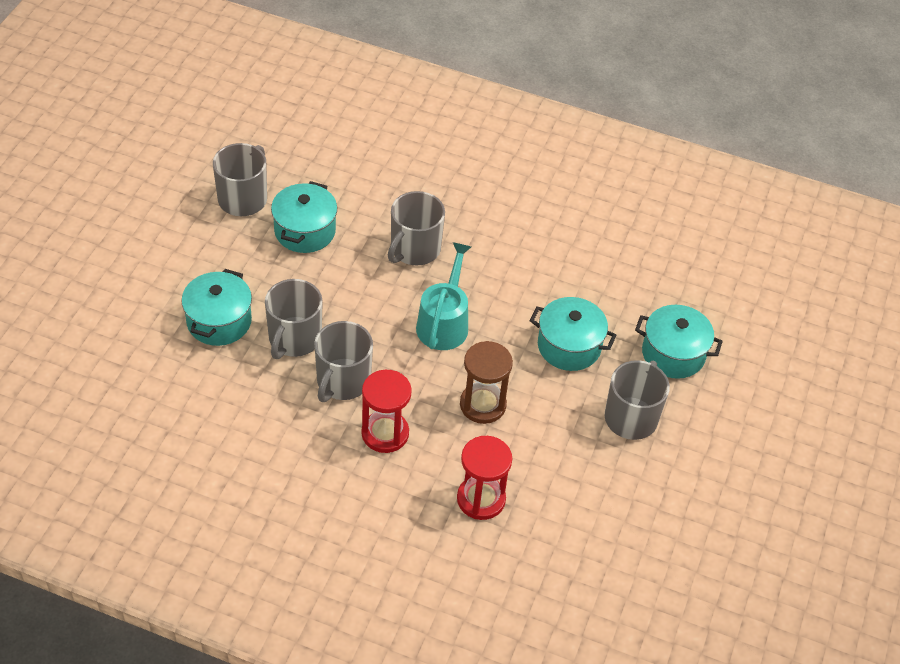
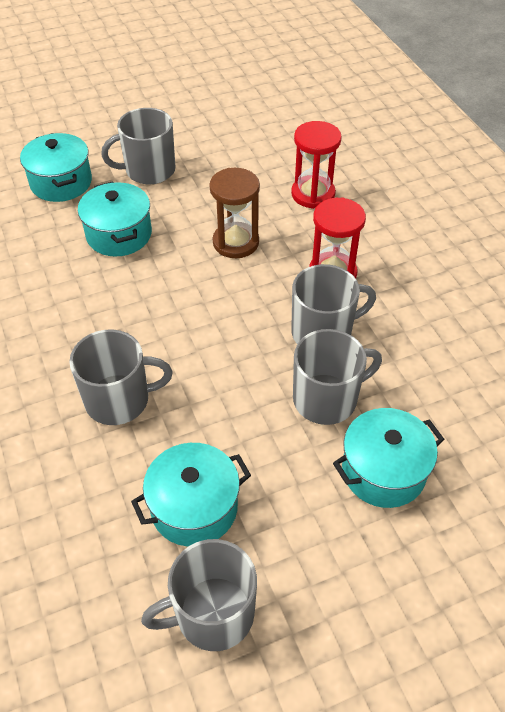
camera: 130 degrees left, 0 degrees up
turquoise watering can [416,242,471,350] -> none

